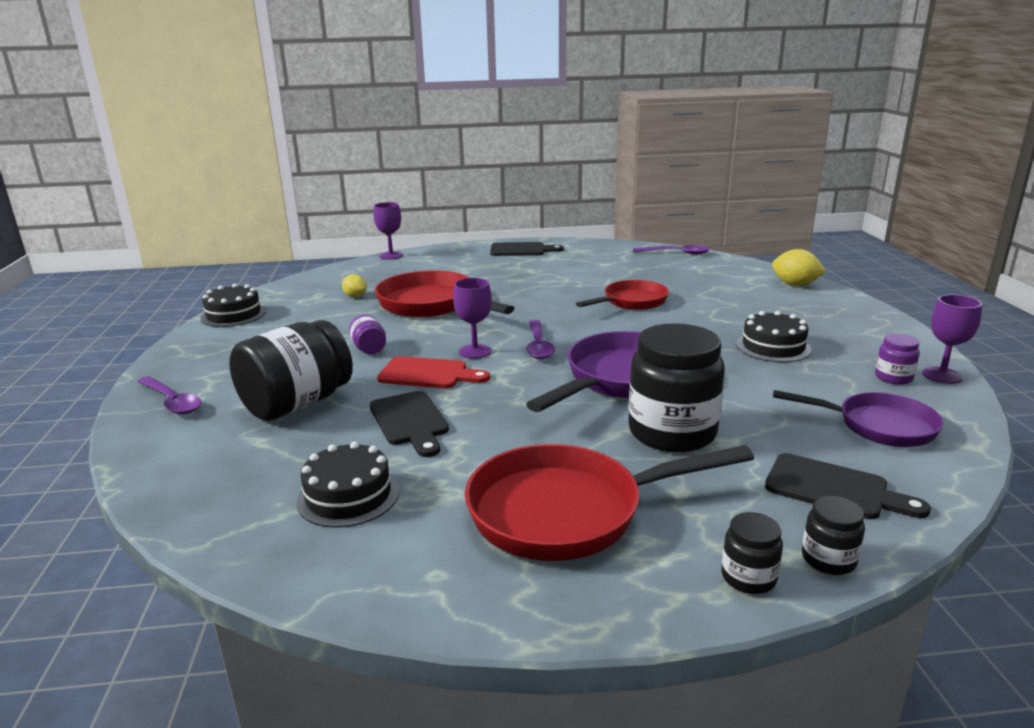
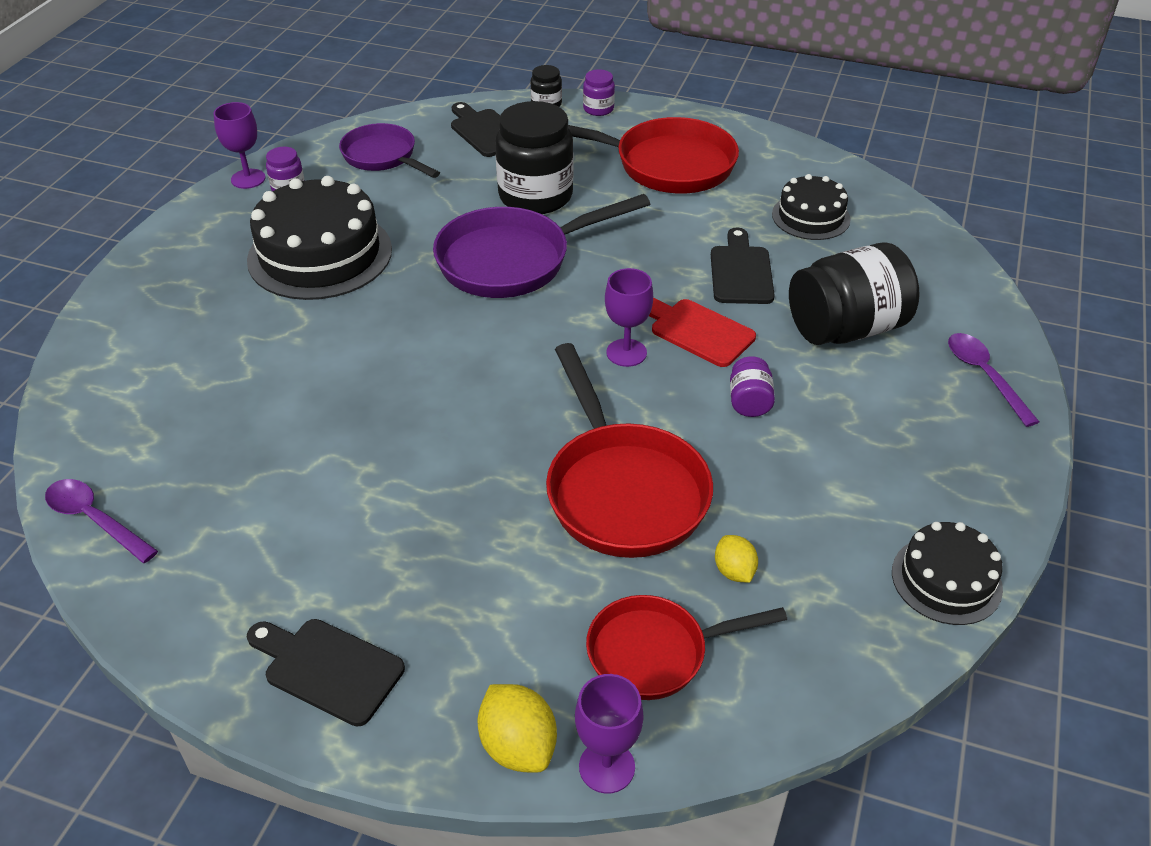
camera: 155 degrees left, 20 degrees up
purple spoon [526,320,555,359] -> none
red pan [576,280,669,310] -> red pan moved to [586,595,787,700]
black jar [721,512,783,594] -> purple jar [583,69,615,116]
black cake [736,311,812,362] -> black cake [247,176,392,300], size x1.77
yellow lemon [772,249,826,286] -> yellow lemon moved to [477,684,557,773]

